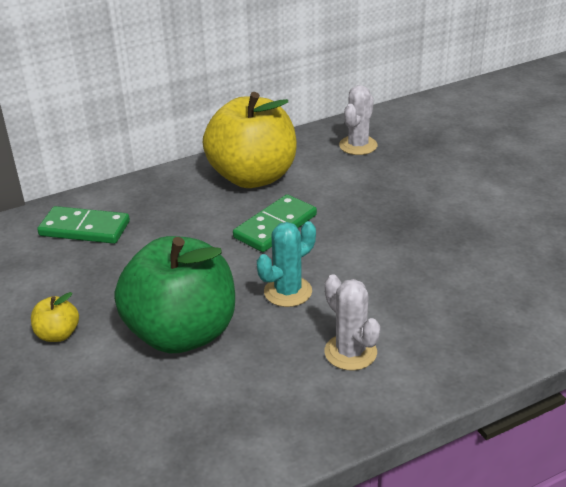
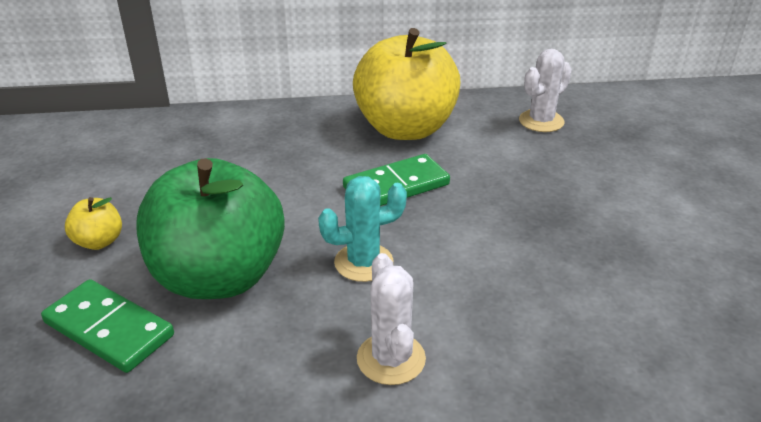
camera: 20 degrees right, 0 degrees up
green domino [37,206,130,244] -> green domino moved to [41,279,174,373]

